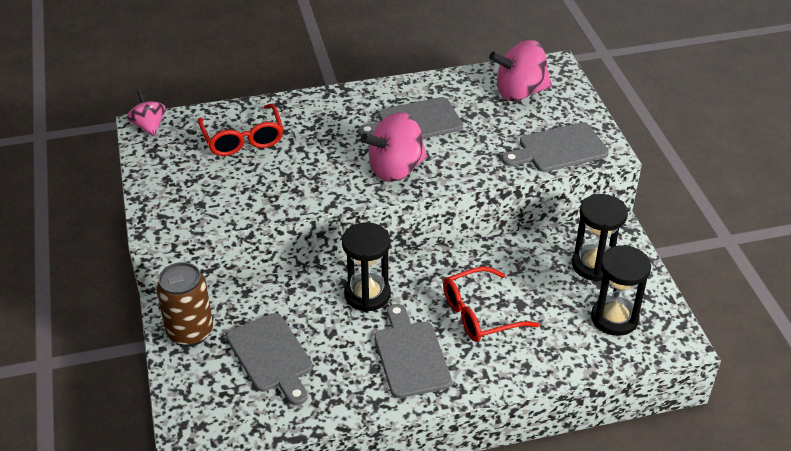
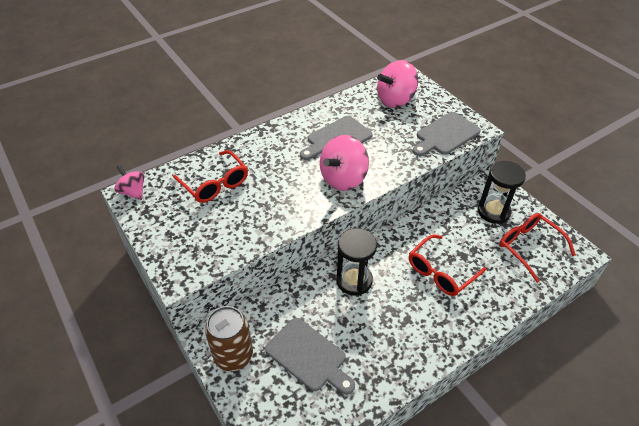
camera: 20 degrees left, 5 degrees up
grey cutting board [374,304,452,398] -> none
black hourglass [591,245,651,336] -> red glasses [499,213,576,283]

